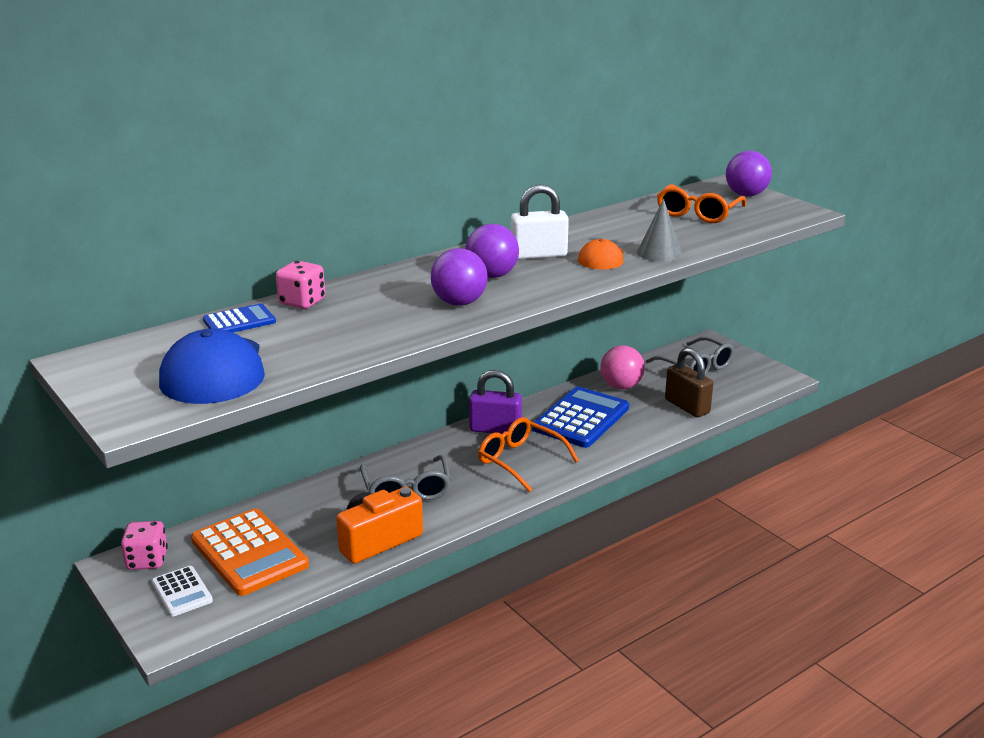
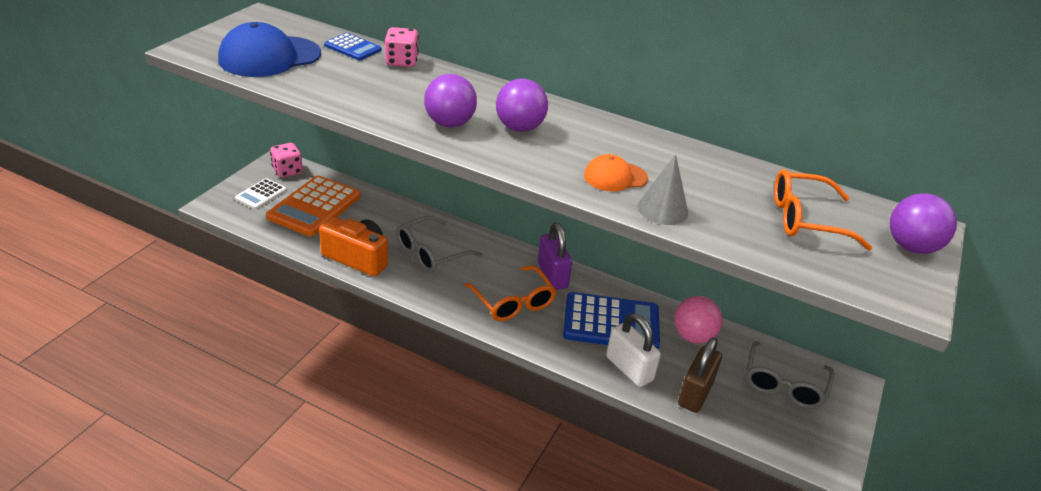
camera: 60 degrees right, 10 degrees up
orange glasses [478,417,579,492] -> orange glasses turned 135 degrees clockwise [464,266,556,321]
white padlock [511,184,569,259] -> white padlock moved to [606,313,661,387]

